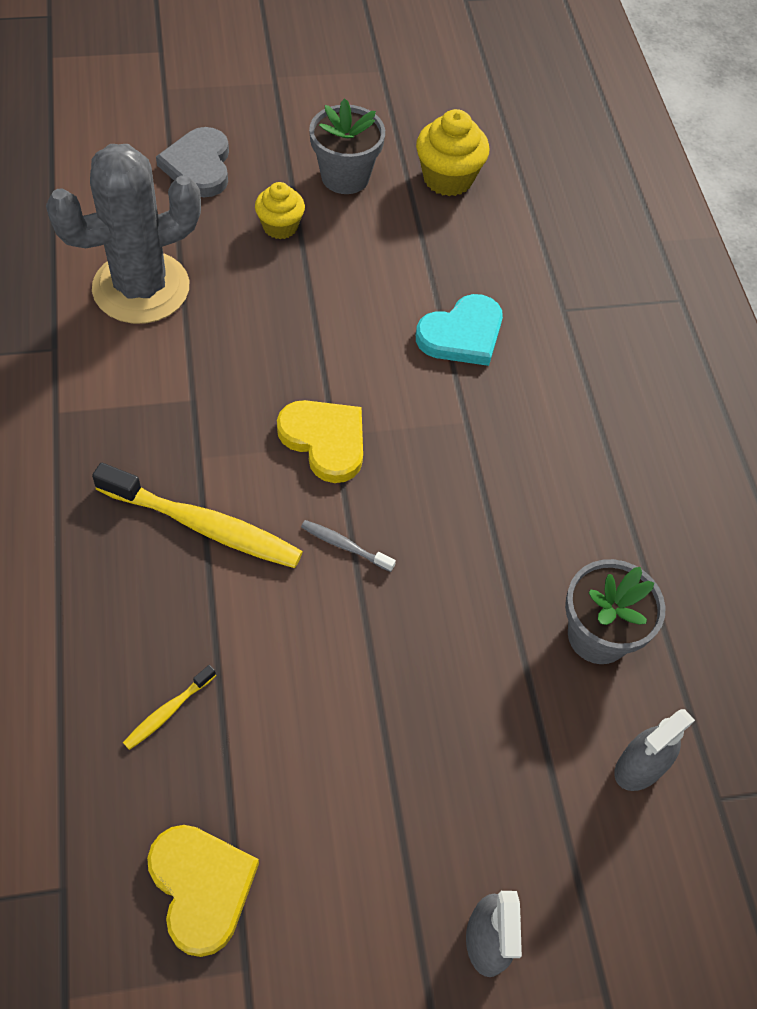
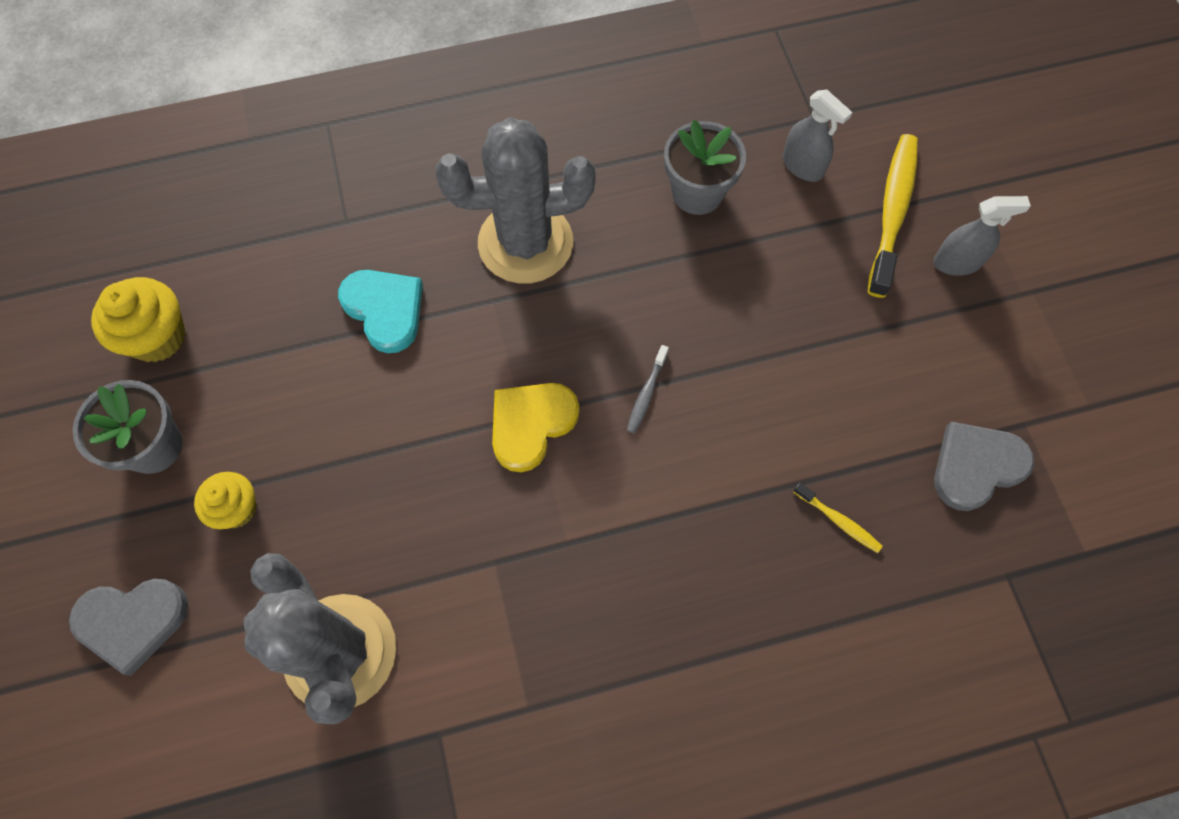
camera: 90 degrees left, 10 degrees up
yellow toothbrush [92,463,303,568] -> yellow toothbrush moved to [868,134,918,298]
yellow heart [147,825,259,957] -> grey heart [934,422,1034,511]
none -> grey cactus [435,117,596,284]

